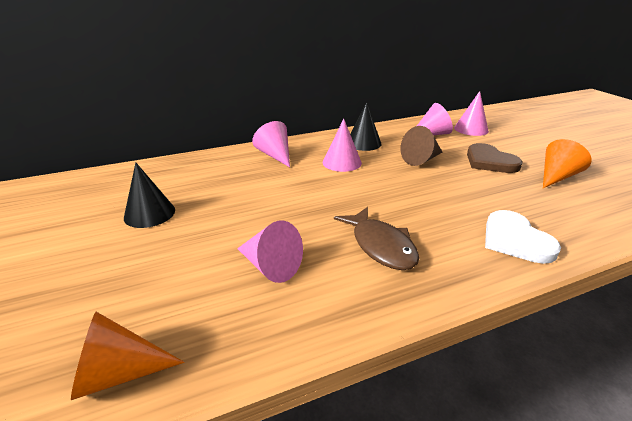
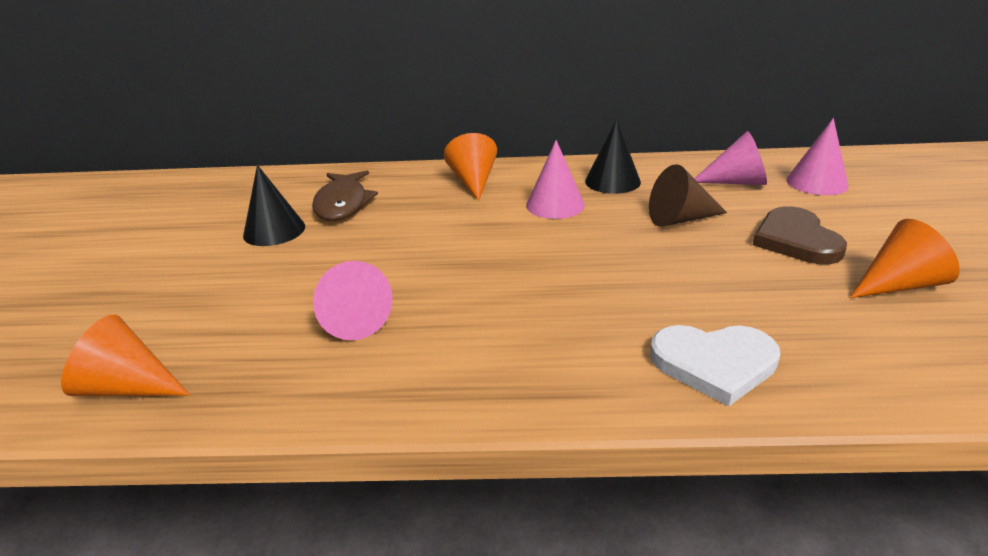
camera: 25 degrees right, 0 degrees up
pink cone [252,121,290,167] -> orange cone [444,133,497,201]
brown fish [334,207,419,270] -> brown fish moved to [312,171,378,221]
white heart [485,210,561,264] -> white heart turned 90 degrees counterclockwise [650,325,781,406]

